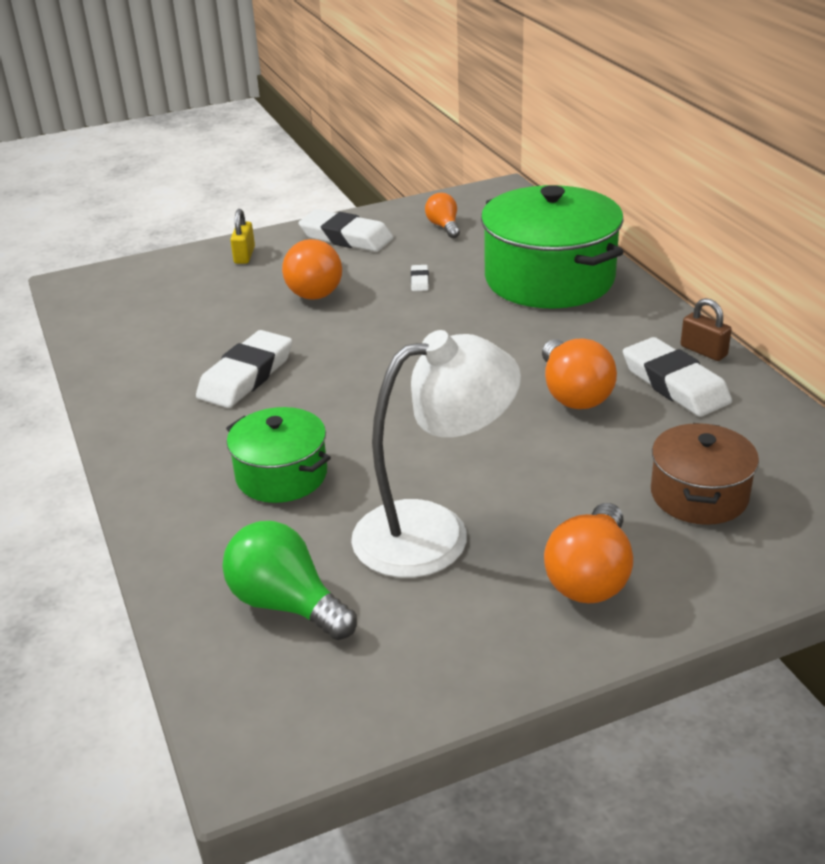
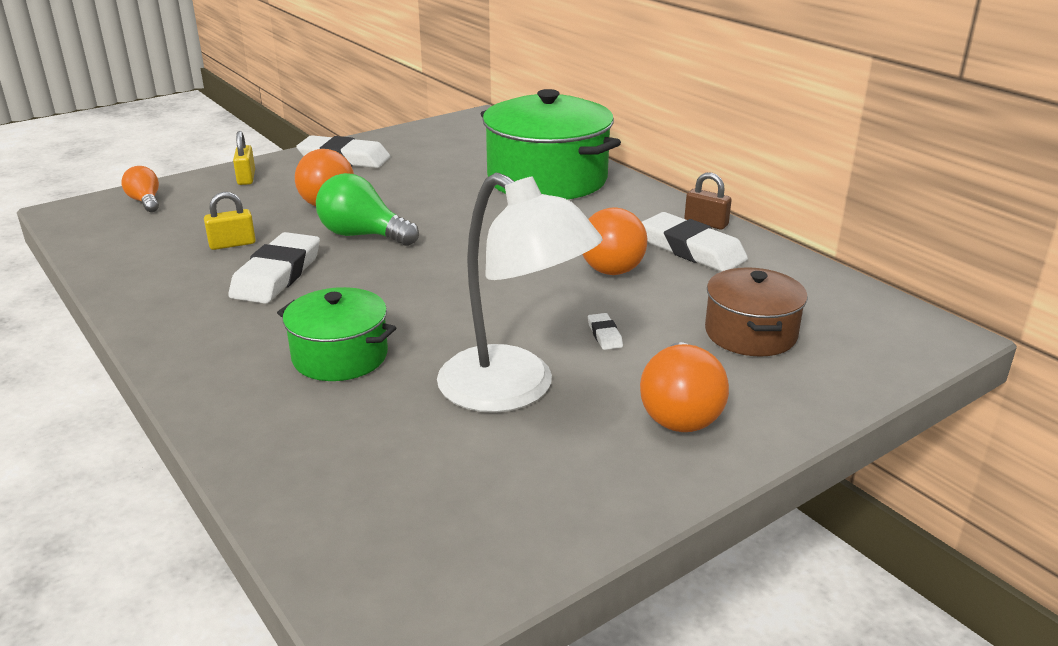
camera: 15 degrees left, 5 degrees down
green light bulb [222,521,357,640] -> green light bulb moved to [316,173,419,246]
white lamp [351,330,521,578] -> white lamp turned 75 degrees clockwise [437,173,603,413]
white eraser [411,265,429,291] -> white eraser moved to [588,313,623,350]
orange light bulb [425,193,460,238] -> orange light bulb moved to [121,166,159,212]
none -> yellow padlock [204,192,256,250]

